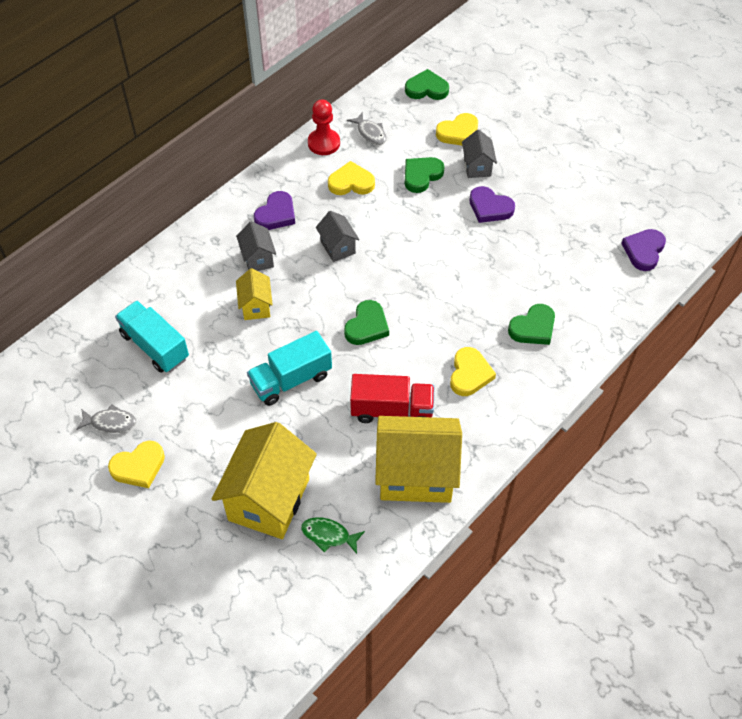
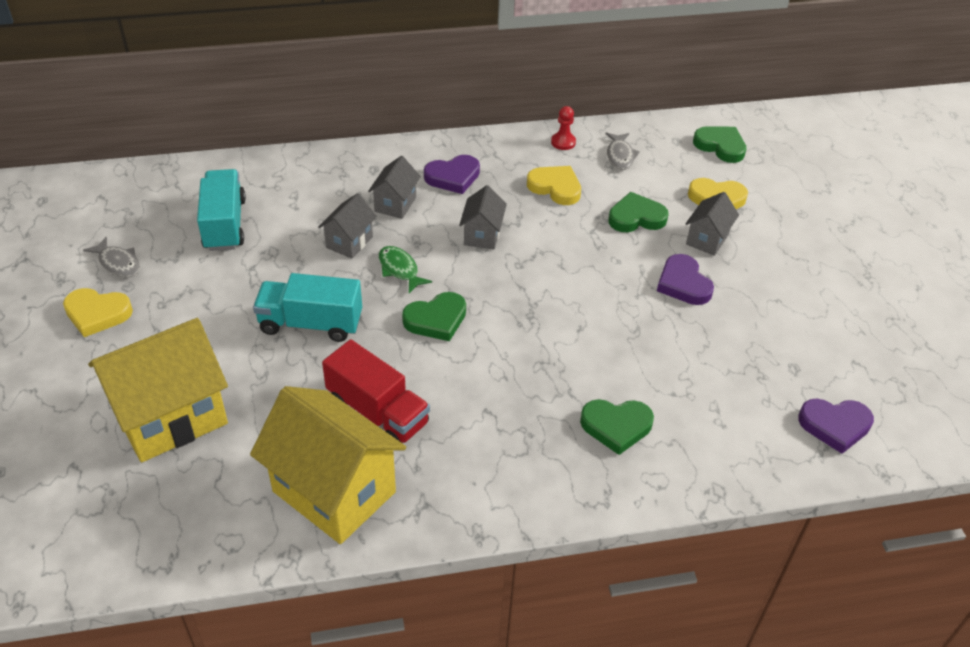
camera: 35 degrees right, 10 degrees down
yellow house [236,268,273,320] -> grey house [319,193,377,259]
green fish [301,517,365,554] -> green fish moved to [379,246,432,293]
red pawn [308,99,340,155] -> red pawn [551,106,576,150], size x0.63
yellow heart [450,347,496,396] -> none
purple heart [621,229,666,271] -> purple heart turned 150 degrees counterclockwise [798,399,874,454]

